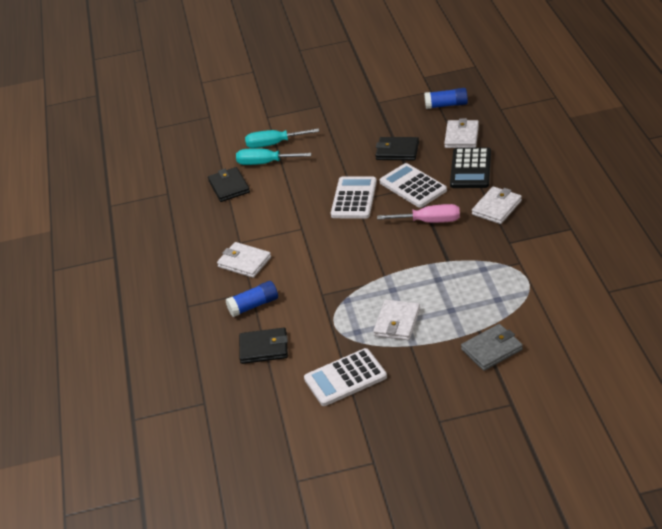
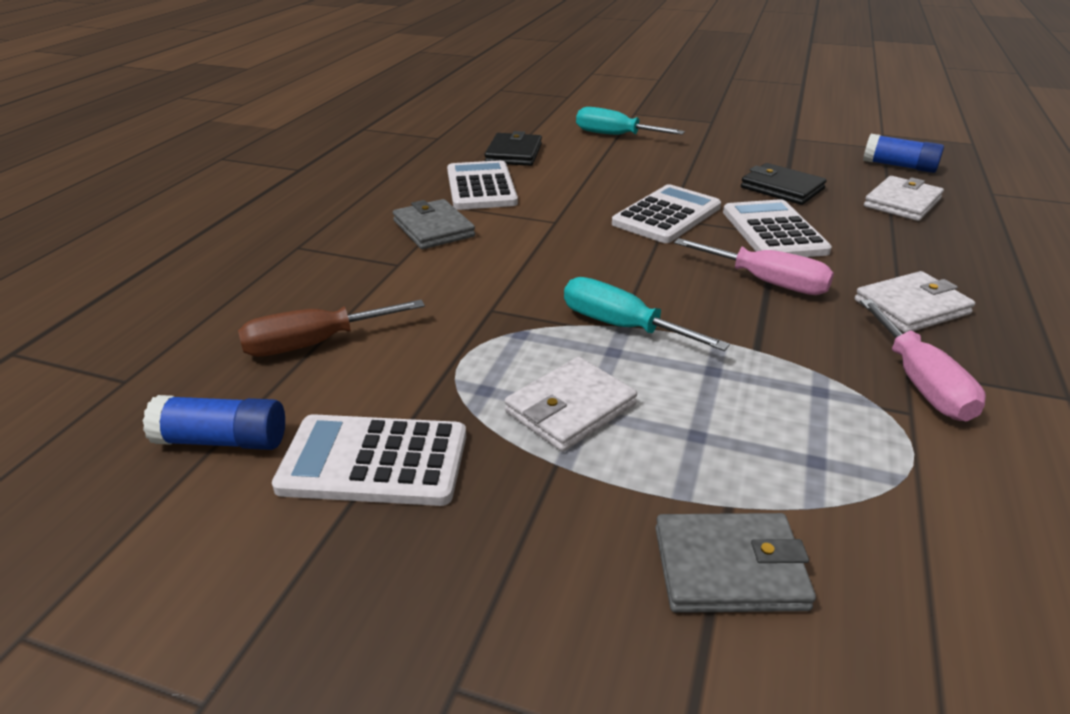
camera: 25 degrees right, 5 degrees down
white wallet [217,242,271,278] -> grey wallet [393,199,475,249]
blue glue stick [226,281,278,317] -> blue glue stick moved to [143,395,285,450]
turquoise screwdriver [236,148,312,165] -> turquoise screwdriver moved to [564,277,730,351]
black wallet [239,328,288,364] -> brown screwdriver [238,300,425,357]
black calculator [450,147,491,188] -> none
none -> white calculator [447,160,518,210]
none -> pink screwdriver [860,299,986,422]

